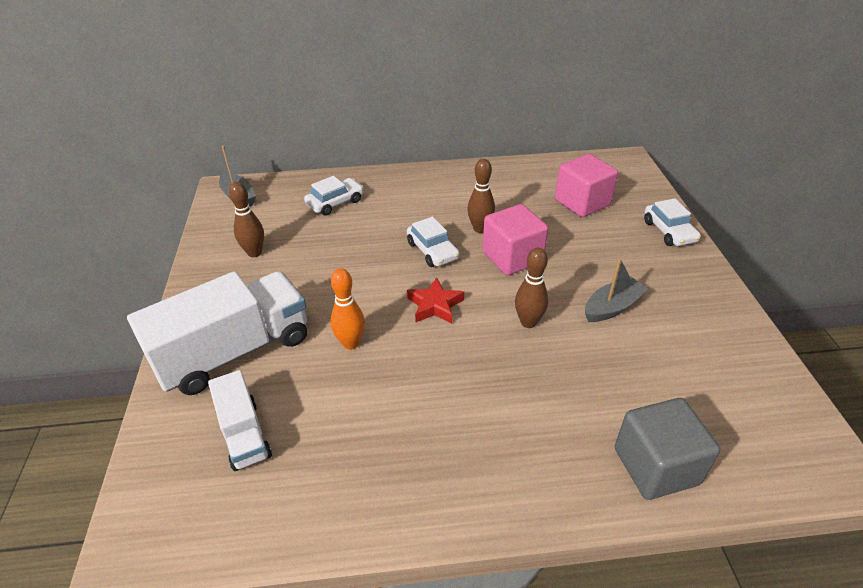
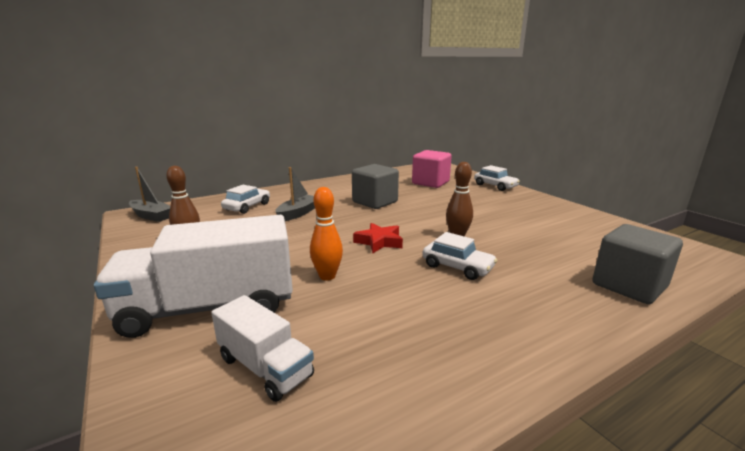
camera: 25 degrees left, 20 degrees down
white truck [127,271,307,395] -> white truck turned 135 degrees counterclockwise [94,215,293,338]
white car [407,216,459,267] -> white car moved to [422,232,497,280]
brown bowling pin [467,159,495,233] -> grey cube [352,164,399,209]
pink cube [483,204,548,275] -> none
grey boat [585,258,649,322] -> grey boat moved to [276,167,315,221]

